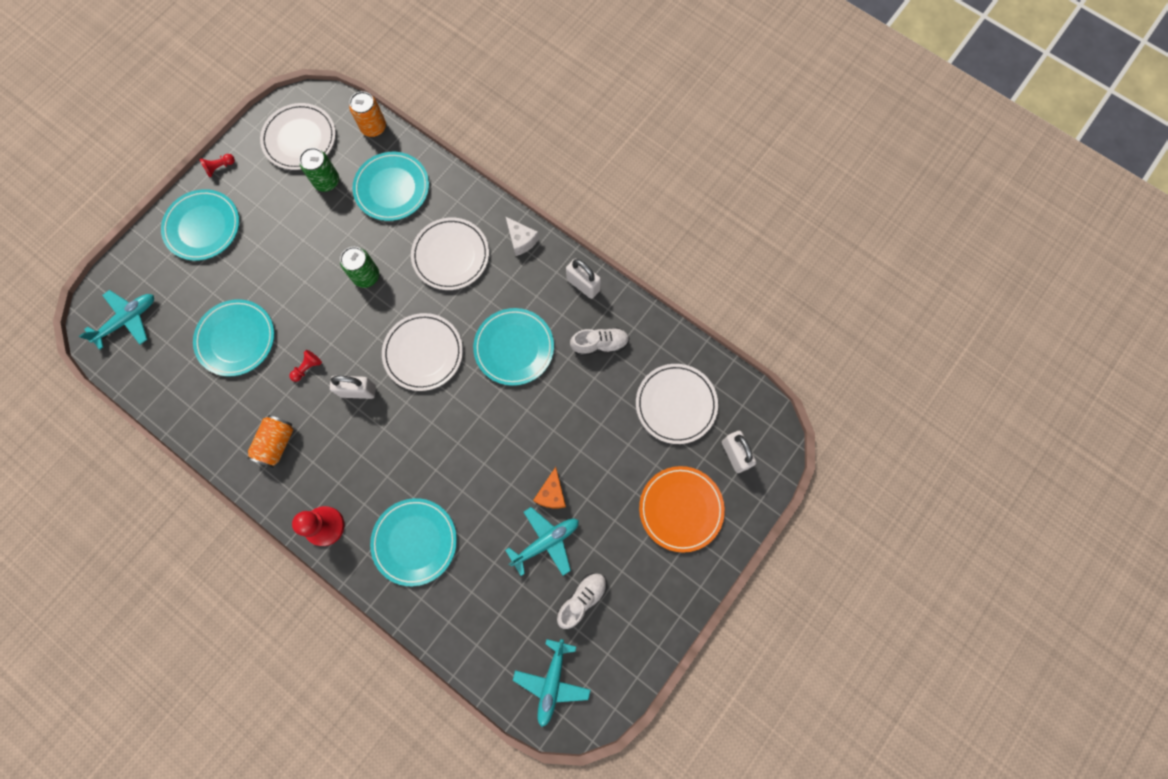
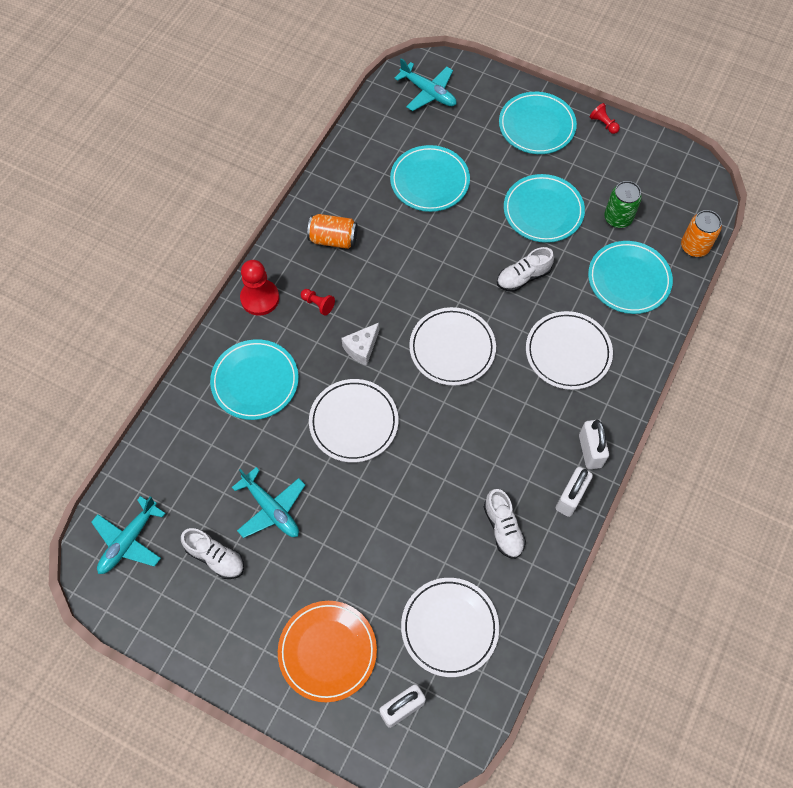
camera: 80 degrees right, 10 degrees down
white plate [260,103,336,170] -> white plate moved to [309,379,398,463]
red pawn [289,350,322,382] -> red pawn moved to [301,289,335,315]
white padlock [330,376,376,399] -> white padlock moved to [579,420,609,469]
green can [340,247,379,288] -> white shoe [497,247,554,292]
turquoise plate [473,308,554,386] -> turquoise plate moved to [504,174,585,243]
white cheese [505,216,539,256] -> white cheese moved to [341,323,379,366]
turquoise plane [513,639,591,727] -> turquoise plane turned 60 degrees counterclockwise [91,496,166,574]
orange cheese [533,467,566,508] -> none

